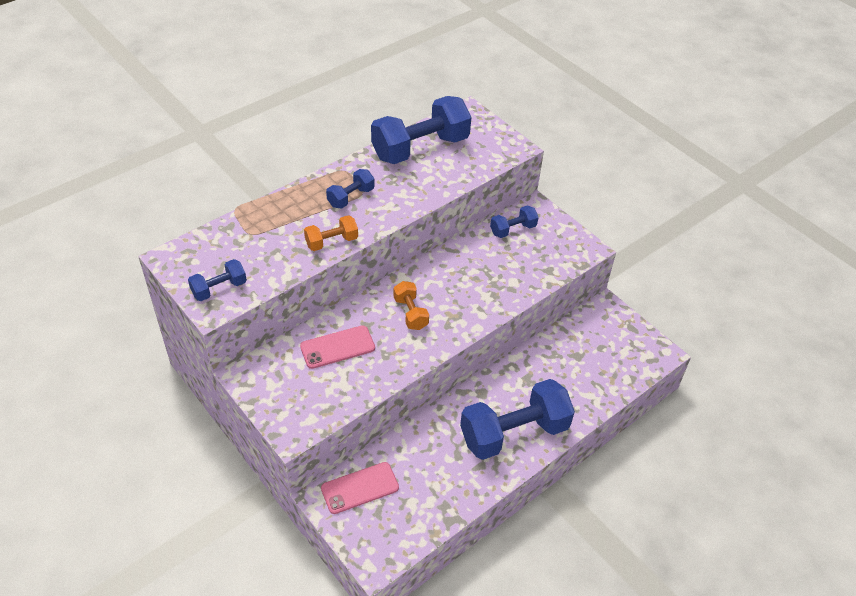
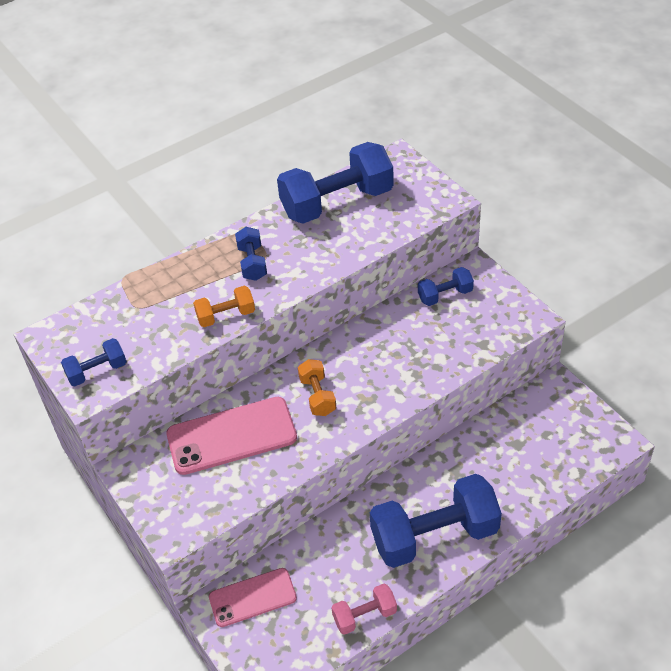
camera: 10 degrees right, 0 degrees up
pink phone [300,325,375,369] -> pink phone [166,397,297,475], size x1.55
blue dumbbell [326,169,374,209] -> blue dumbbell turned 60 degrees counterclockwise [235,227,267,281]
none -> pink dumbbell [332,584,397,635]

